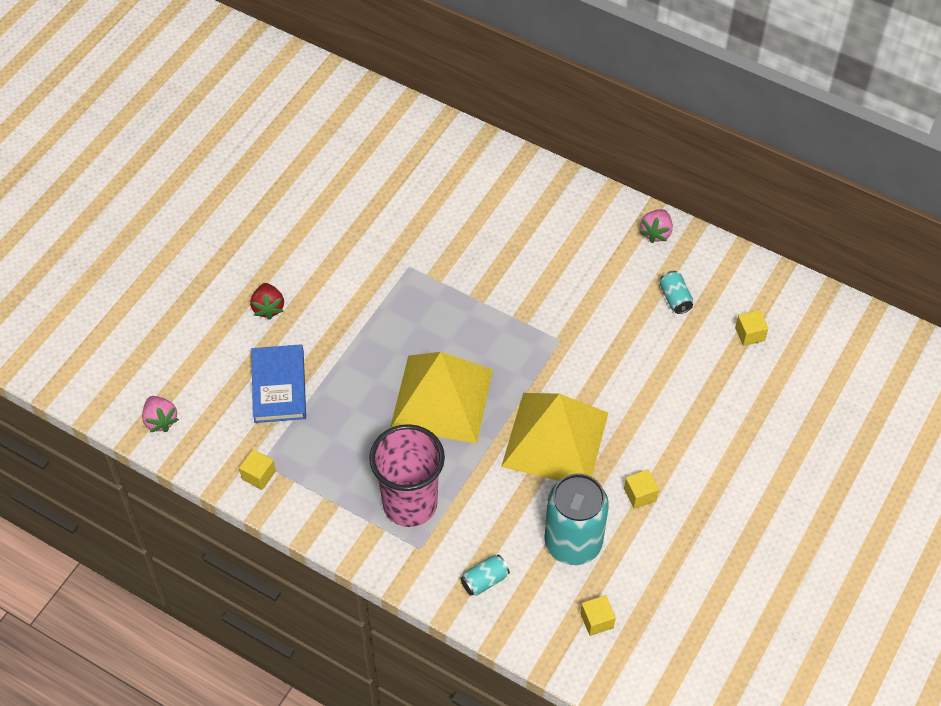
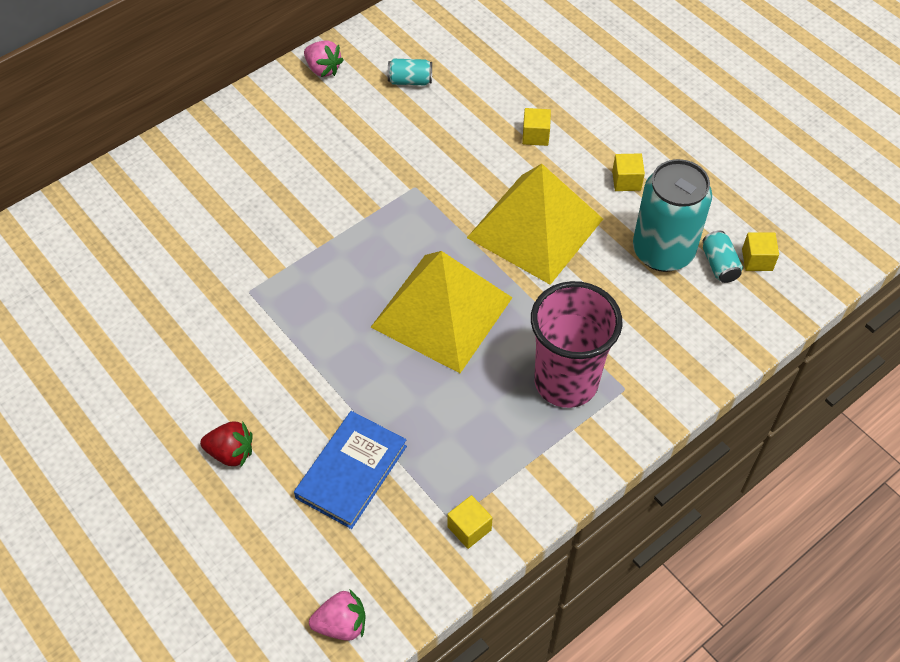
camera: 70 degrees left, 0 degrees up
blue book [251,344,306,423] -> blue book turned 75 degrees counterclockwise [294,411,407,529]
turquoise can [461,555,510,596] -> turquoise can moved to [703,230,743,283]
yellow cube [735,310,769,346] -> yellow cube moved to [522,108,551,146]

